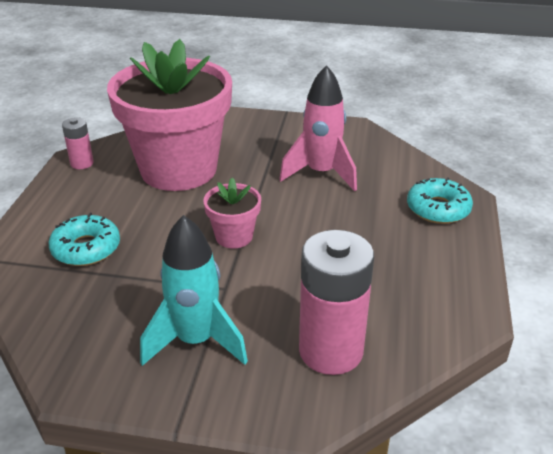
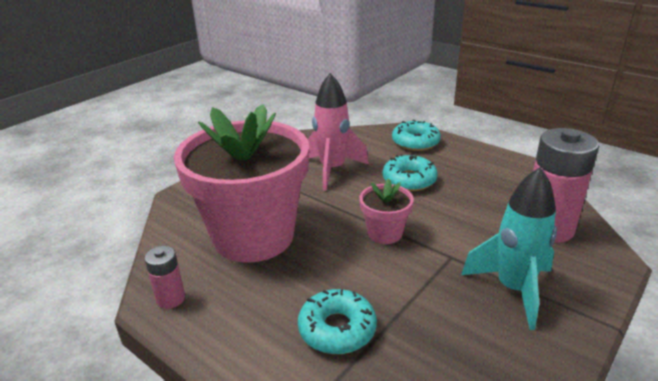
camera: 60 degrees left, 5 degrees down
none -> turquoise donut [383,154,438,191]

